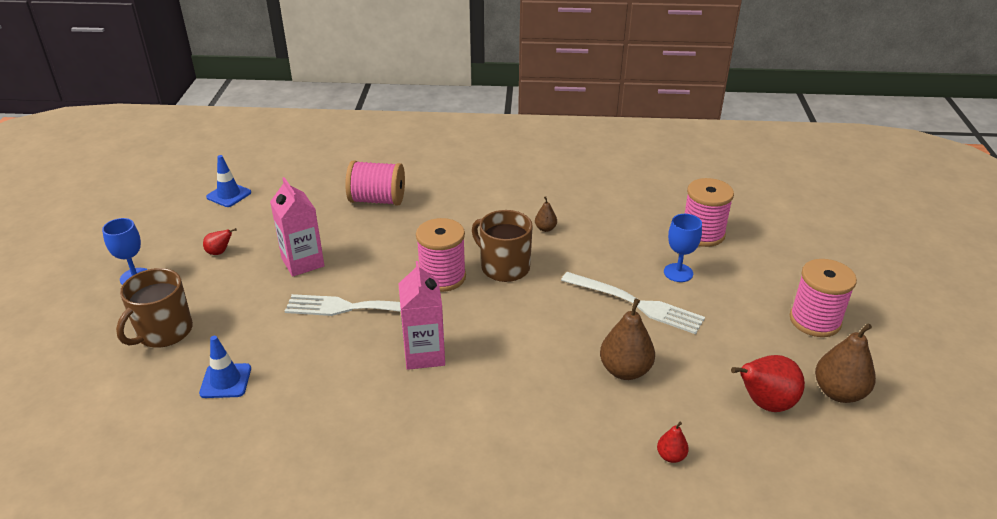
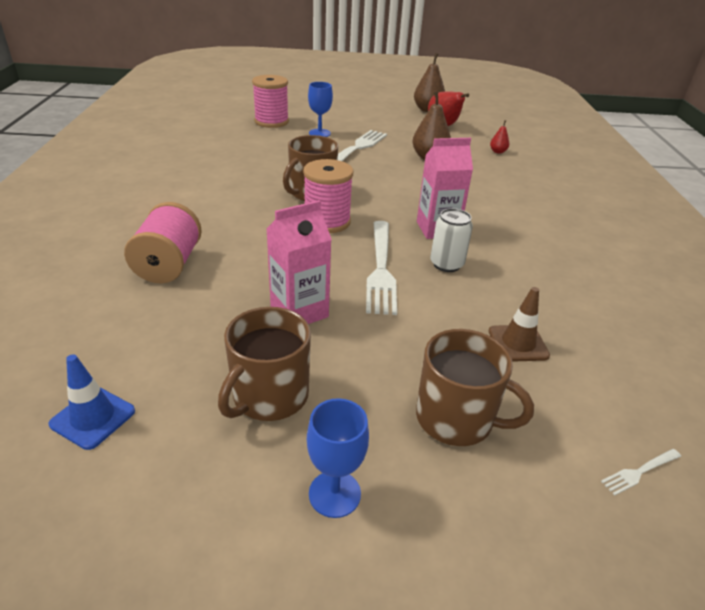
camera: 95 degrees left, 0 degrees up
blue traffic cone [199,336,251,398] -> brown traffic cone [489,287,550,362]
red pear [203,228,236,255] -> brown mug [218,307,311,421]
brown pear [535,196,557,232] -> none
pink spool [790,259,857,337] -> none
none -> white can [430,208,473,272]
none -> white fork [601,449,681,496]

